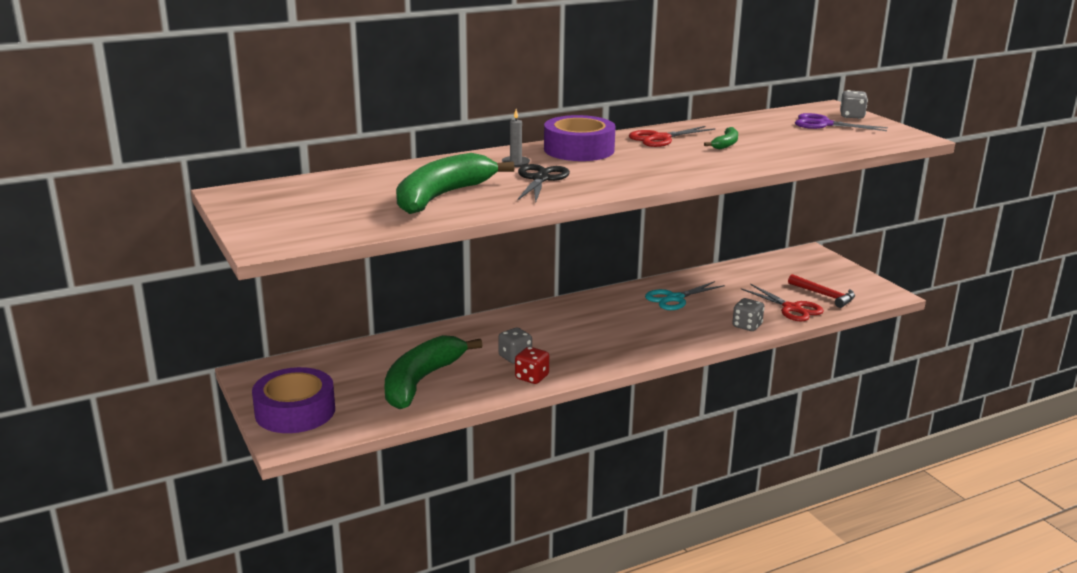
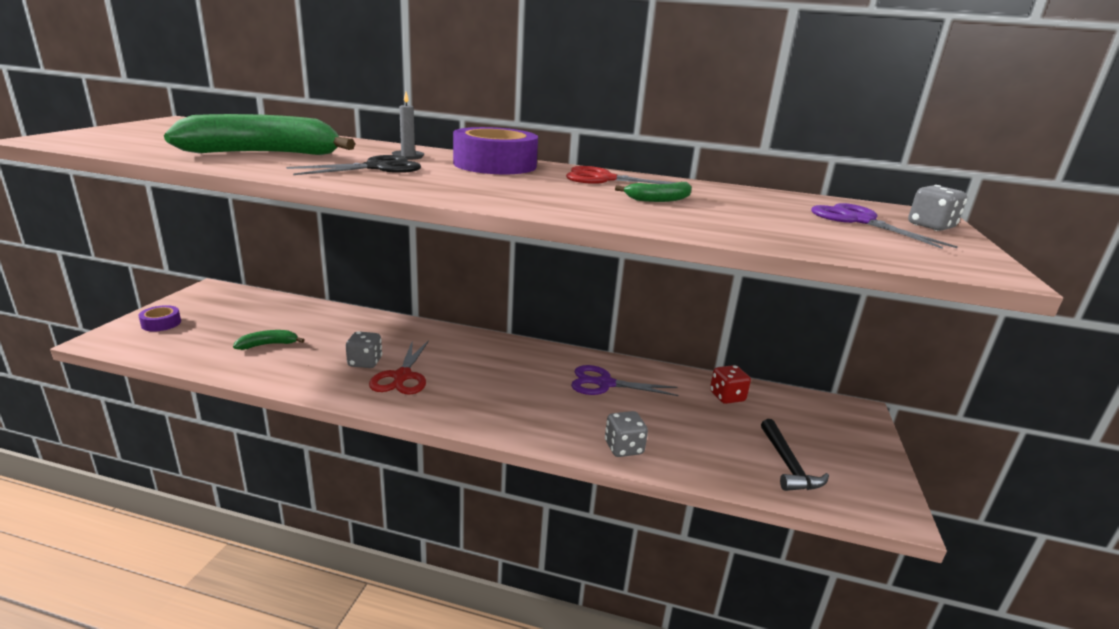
camera: 40 degrees right, 0 degrees up
purple tape [252,367,335,433] -> purple tape [138,305,181,331], size x0.48
green banana [384,335,483,409] -> green banana [233,330,305,350], size x0.44
red dice [515,347,550,384] -> red dice moved to [710,365,751,404]
turquoise scissors [645,281,725,310] -> purple scissors [571,365,678,396]
red scissors [741,284,824,322] -> red scissors moved to [369,340,429,395]
red hammer [788,274,855,308] -> black hammer [761,419,829,491]

